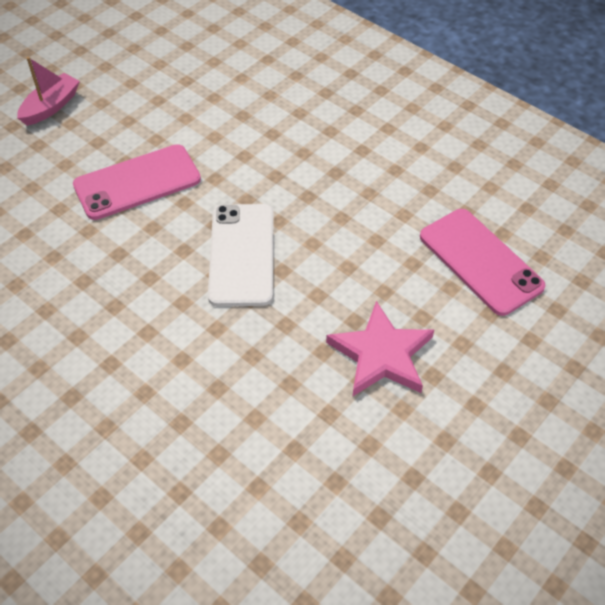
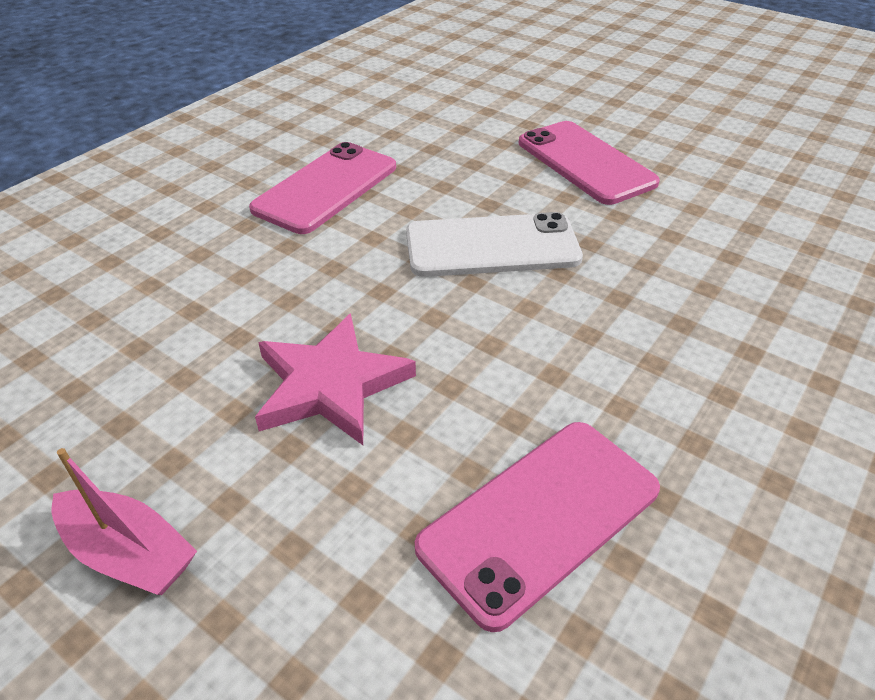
camera: 85 degrees right, 10 degrees down
pink boat [17,57,80,126] -> pink boat moved to [51,448,197,595]
none -> pink phone [249,142,396,234]

